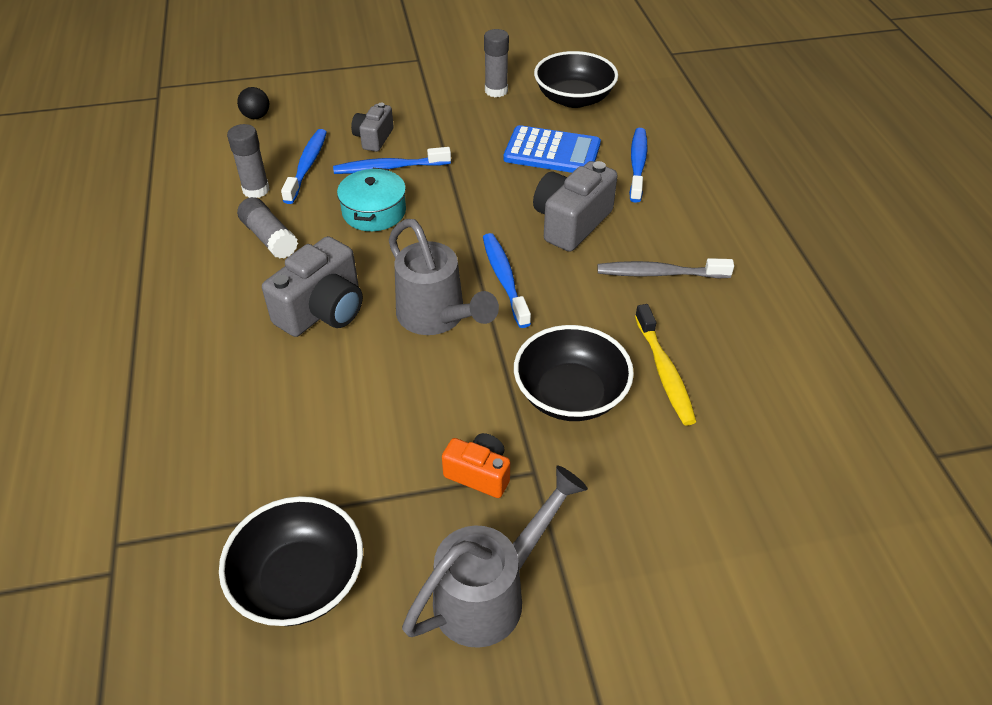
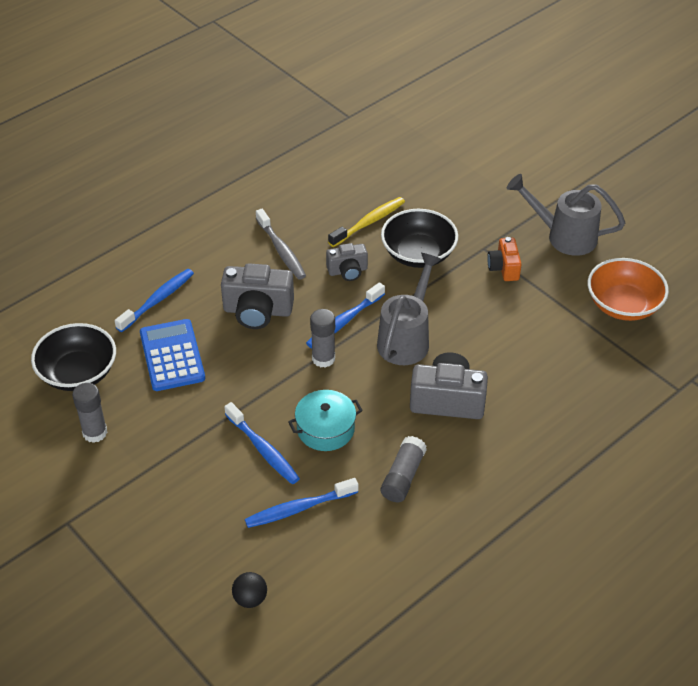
camera: 120 degrees left, 0 degrees up
black bowl [219,496,363,626] -> orange bowl [588,258,669,321]
grey glue stick [227,124,270,198] -> grey glue stick moved to [310,309,335,368]
grey camera [351,103,394,152] -> grey camera moved to [326,243,368,281]
blue toothbrush [629,128,647,203] -> blue toothbrush turned 150 degrees clockwise [115,269,194,332]

